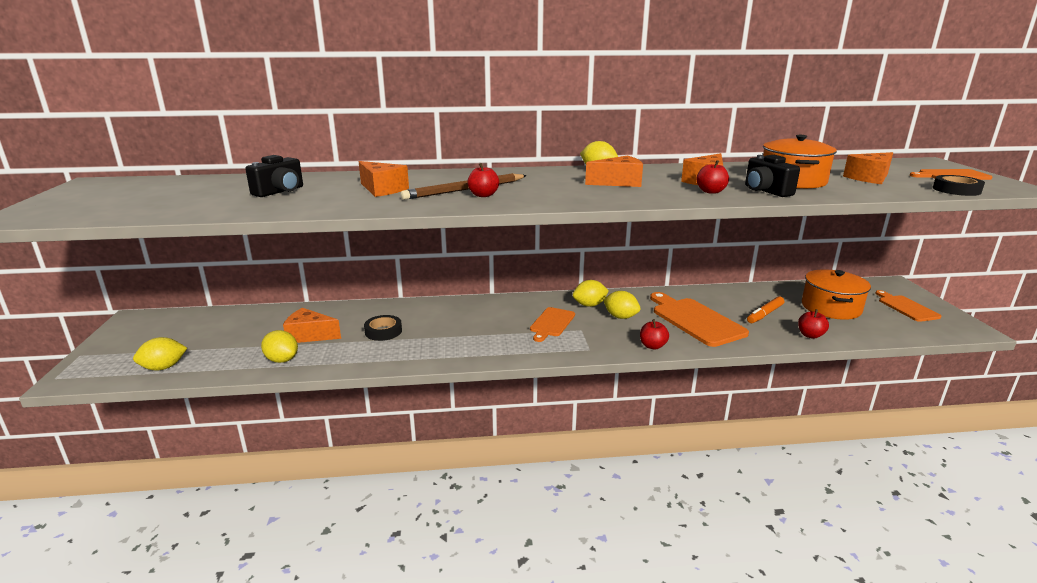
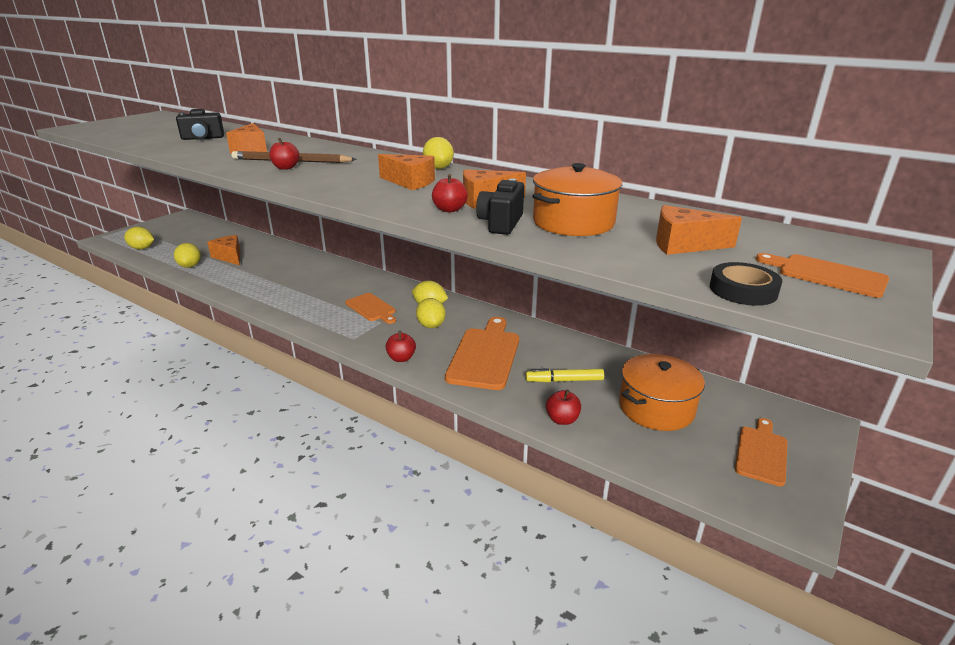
camera: 40 degrees right, 5 degrees up
black tape [364,315,402,341] -> none
orange cutting board [530,307,575,342] -> orange cutting board turned 105 degrees counterclockwise [345,293,396,324]
orange marker [747,296,784,323] -> yellow marker [526,368,604,382]

